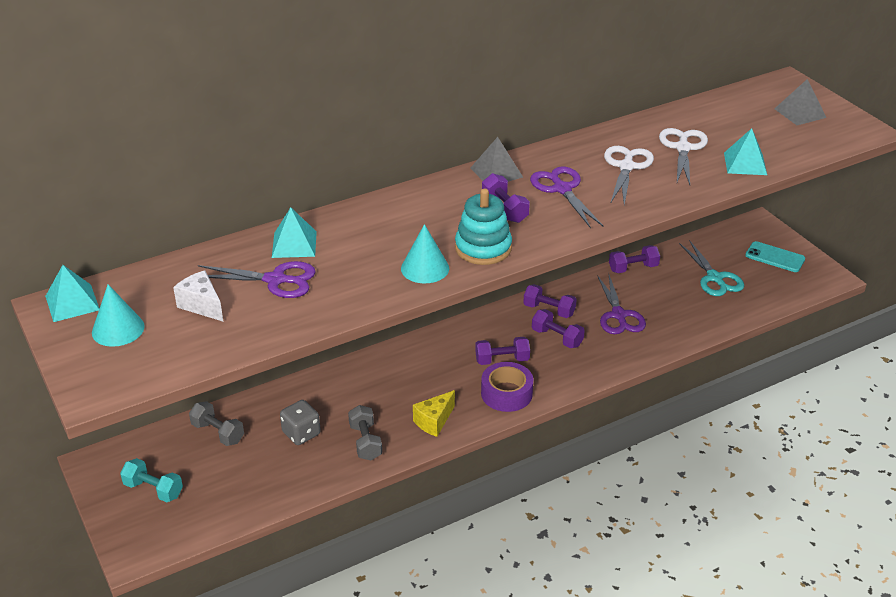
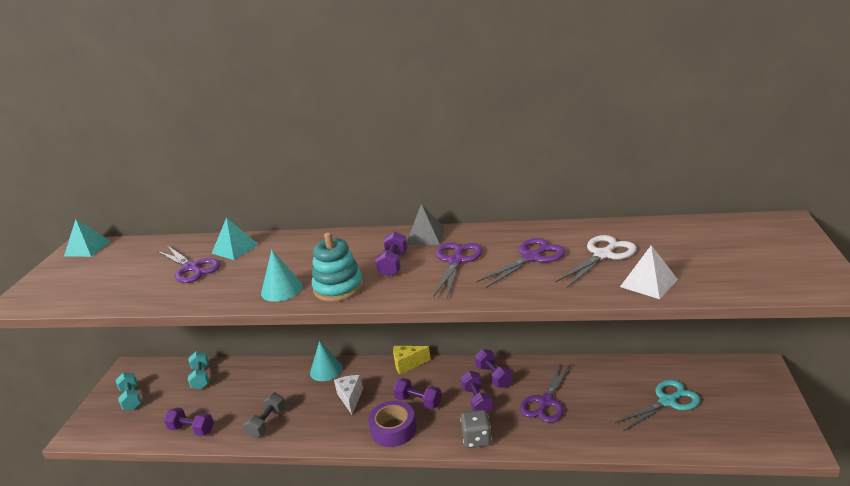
camera: 40 degrees right, 10 degrees down
turquoise cone [92,284,145,347] -> turquoise cone moved to [310,341,343,381]
white cheese [173,270,223,321] -> white cheese moved to [334,375,363,414]
grey dumbbell [189,401,244,446] -> turquoise dumbbell [188,351,209,389]
grey dice [280,400,321,445] -> grey dice moved to [460,410,492,448]
yellow cheese [413,390,455,437] -> yellow cheese moved to [393,346,431,374]
white scissors [604,146,654,205] -> purple scissors [476,238,566,288]
purple dumbbell [609,245,660,273] -> purple dumbbell moved to [164,408,214,436]
turquoise scissors [679,240,744,296] -> turquoise scissors turned 135 degrees counterclockwise [615,380,700,431]
turquoise pyramid [724,128,767,175] -> white pyramid [620,245,678,299]
turquoise phone [745,241,805,272] -> none
grey pyramid [774,79,826,125] -> none

